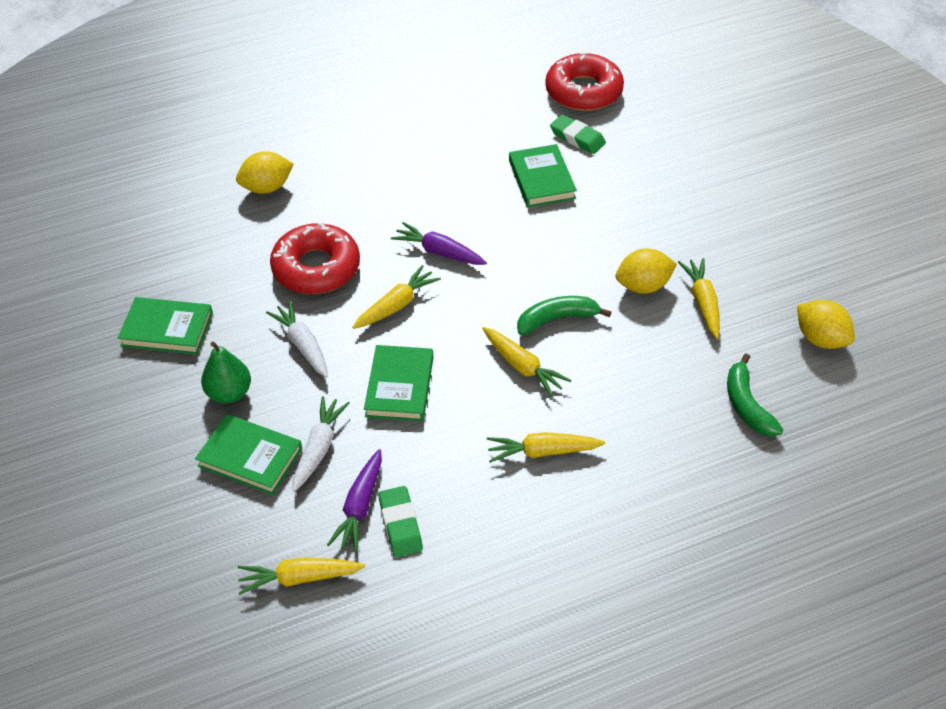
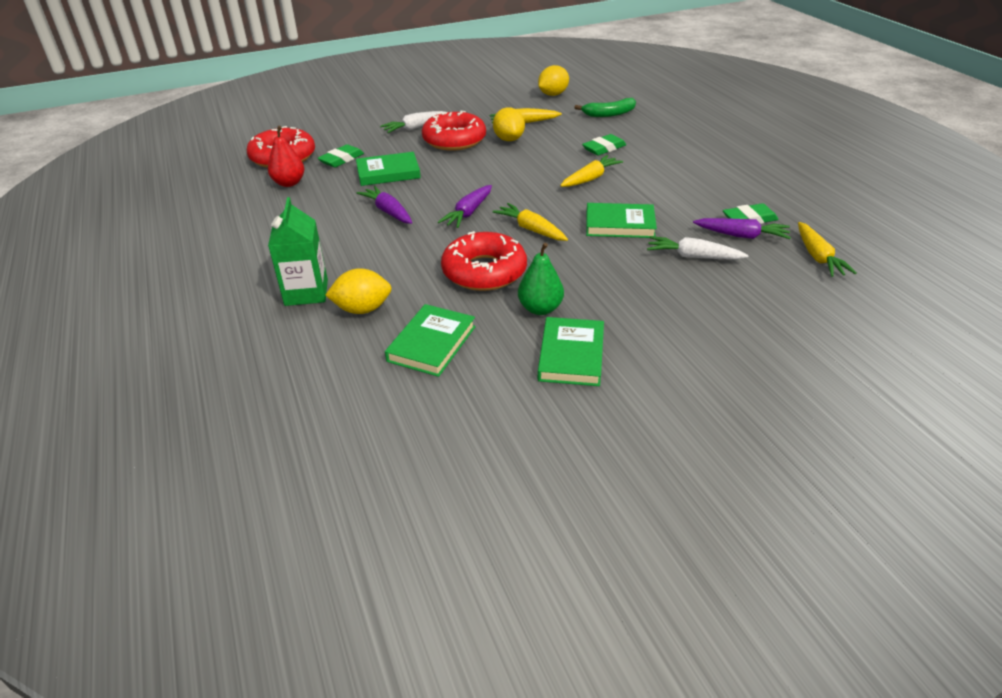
camera: 90 degrees left, 10 degrees down
green book [195,414,302,495] -> green book moved to [385,304,476,377]
green pear [201,342,251,404] -> green pear moved to [518,243,564,315]
yellow lemon [236,151,294,194] -> yellow lemon turned 75 degrees counterclockwise [325,268,392,314]
white carrot [266,301,328,378] -> white carrot moved to [380,111,444,133]
yellow carrot [487,432,605,463] -> none
green banana [517,296,612,335] -> none
none -> red pear [268,126,304,187]
none -> green carton [268,197,328,306]
none -> purple carrot [357,186,412,224]
none -> red donut [422,111,486,151]
none -> green eraser [582,134,626,155]

